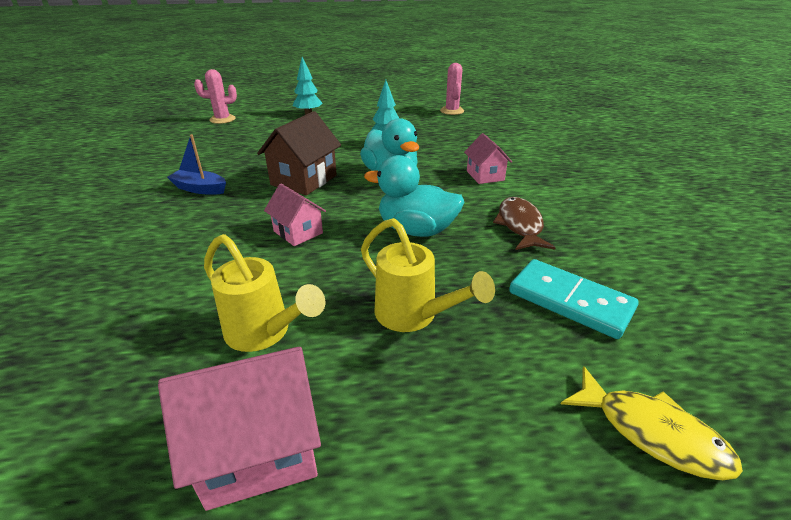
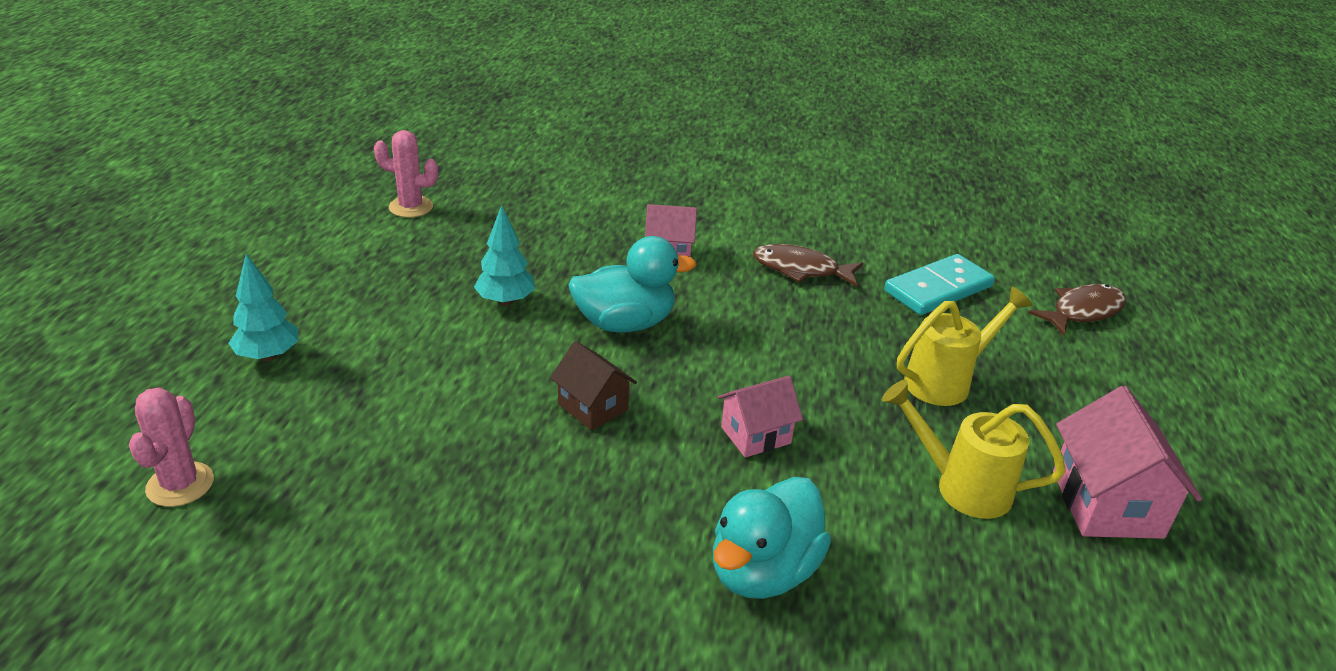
camera: 75 degrees left, 0 degrees up
blue boat [167,134,226,194] -> none
yellow watering can [204,234,325,352] -> yellow watering can turned 120 degrees counterclockwise [882,380,1066,519]
brown house [257,111,341,195] -> brown house [550,341,637,431], size x0.63
turquoise duck [364,155,464,237] -> turquoise duck moved to [713,477,831,599]
yellow fish [561,366,743,480] -> brown fish [1029,284,1126,336]

